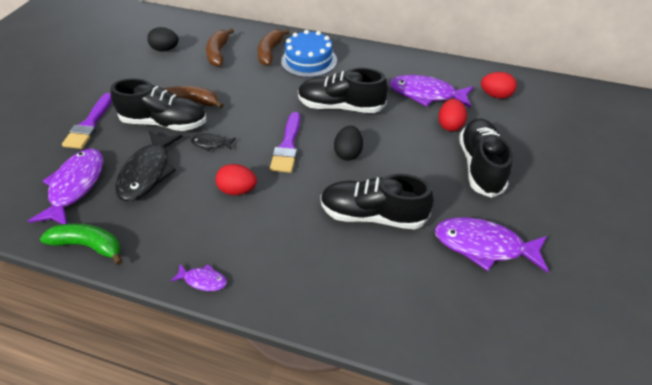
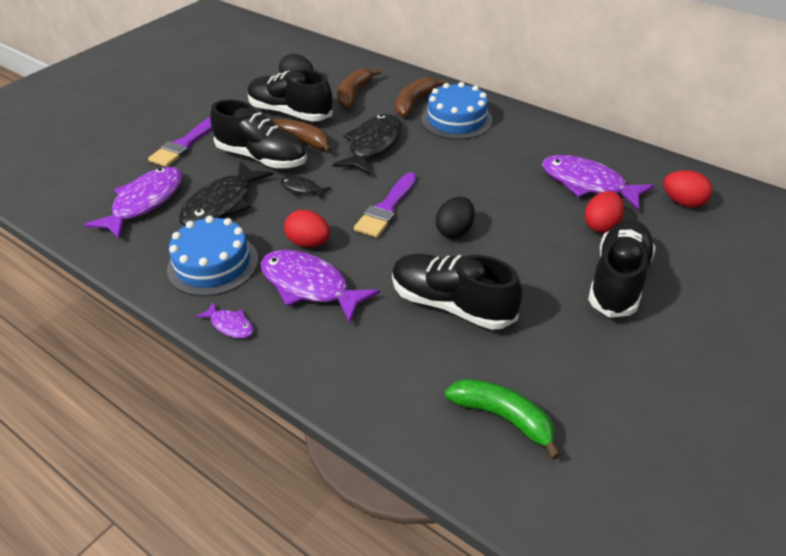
camera: 20 degrees right, 5 degrees down
green banana [40,223,123,265] -> green banana moved to [445,379,561,459]
black shoe [298,68,388,113] -> black shoe moved to [247,70,333,121]
purple fish [435,217,549,273] -> purple fish moved to [261,250,380,323]
none -> blue cake [167,216,258,296]
none -> black fish [332,114,402,175]

